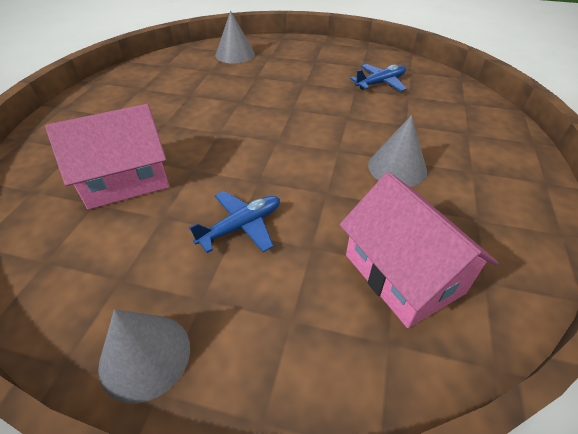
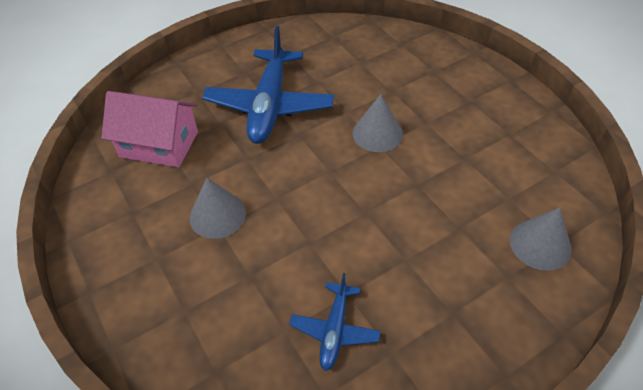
camera: 135 degrees right, 5 degrees up
pink house [45,104,169,209] -> none
grey cone [98,309,190,403] -> grey cone moved to [353,94,403,152]
blue plane [189,191,280,253] -> blue plane [202,26,334,144], size x1.97

